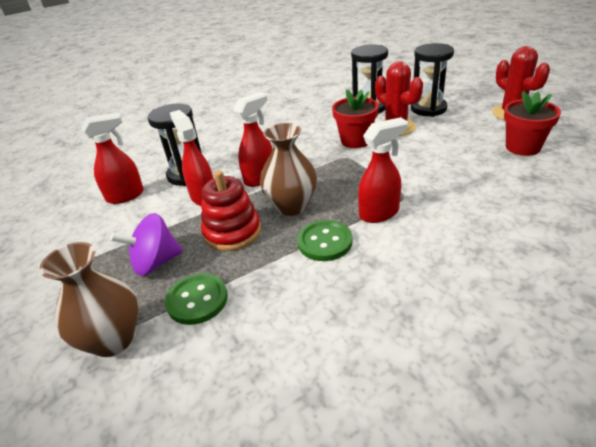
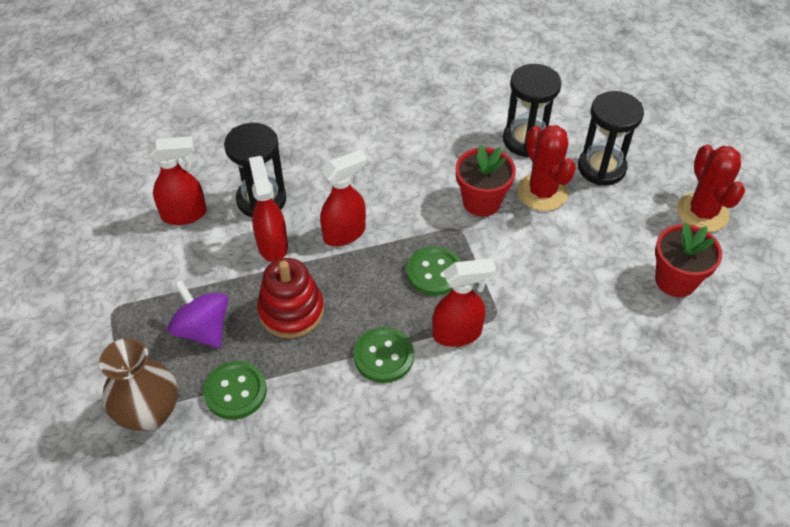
camera: 10 degrees right, 15 degrees up
purple spinning top [110,213,183,276] -> purple spinning top turned 60 degrees clockwise [168,280,228,348]
brown vase [260,123,317,216] -> none
none -> green button [406,246,461,296]

